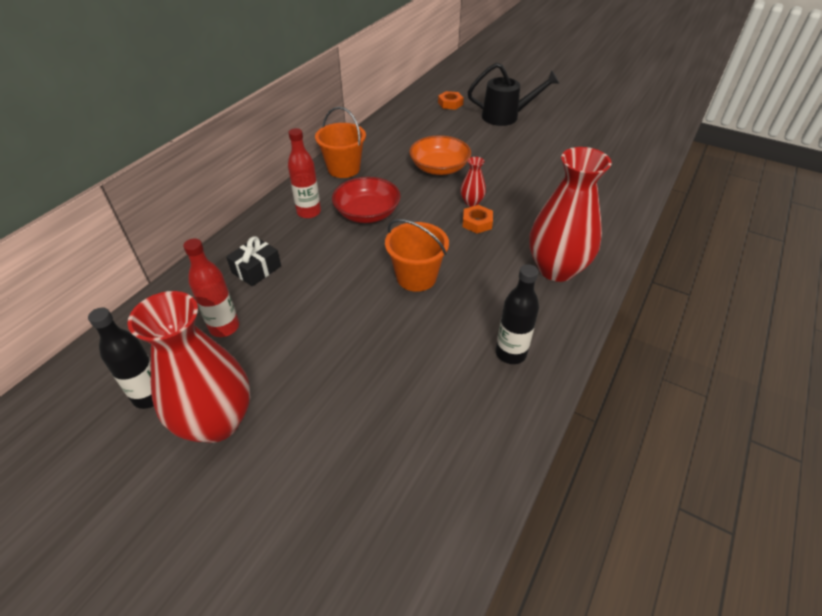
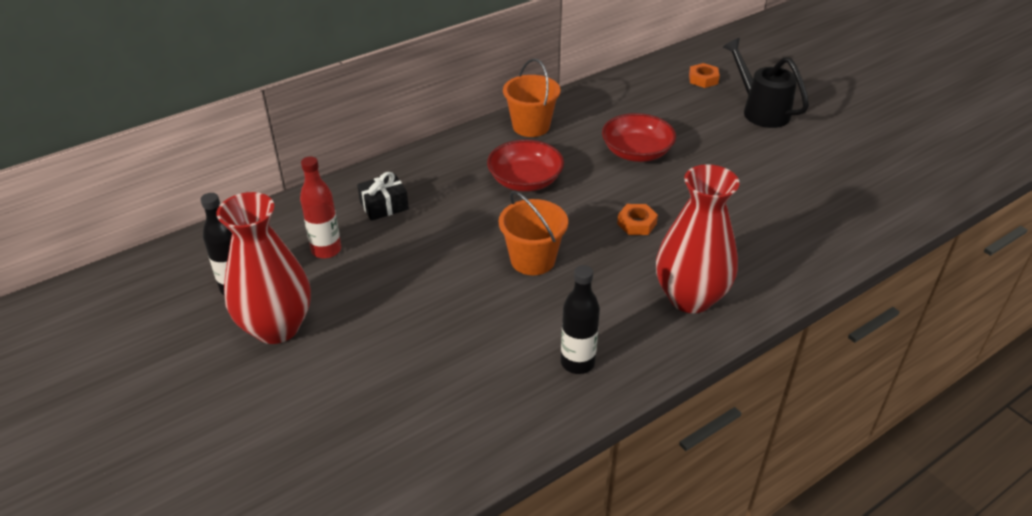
camera: 25 degrees right, 5 degrees down
red bottle [288,128,321,219] -> none
orange bowl [409,135,471,175] -> red bowl [602,113,676,162]
red vase [460,157,486,207] -> none
black watering can [468,63,560,126] -> black watering can turned 150 degrees counterclockwise [723,38,809,128]

